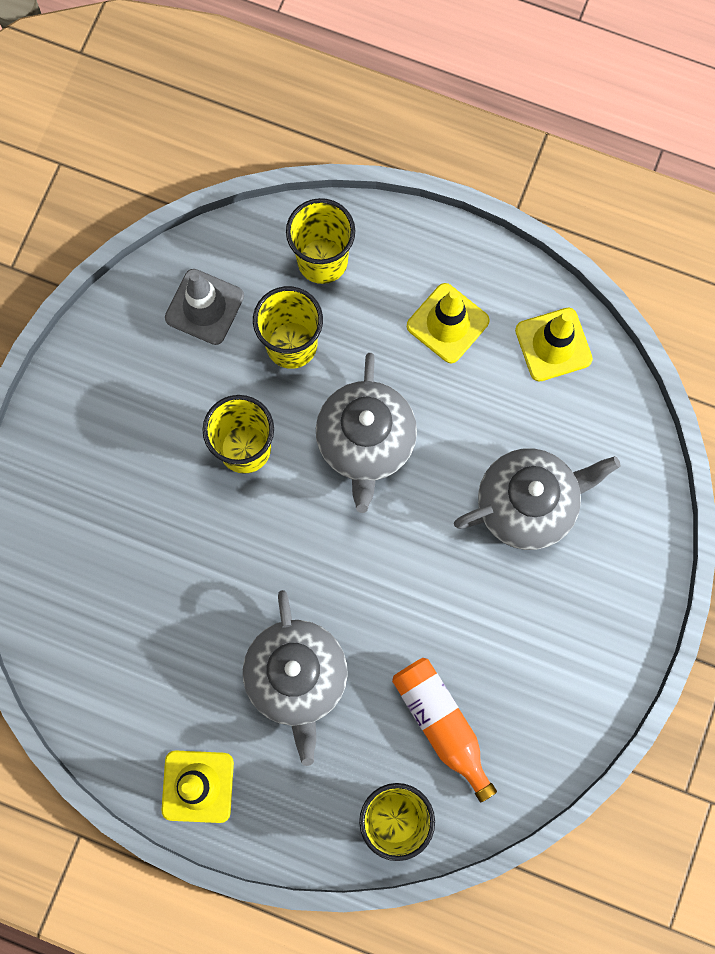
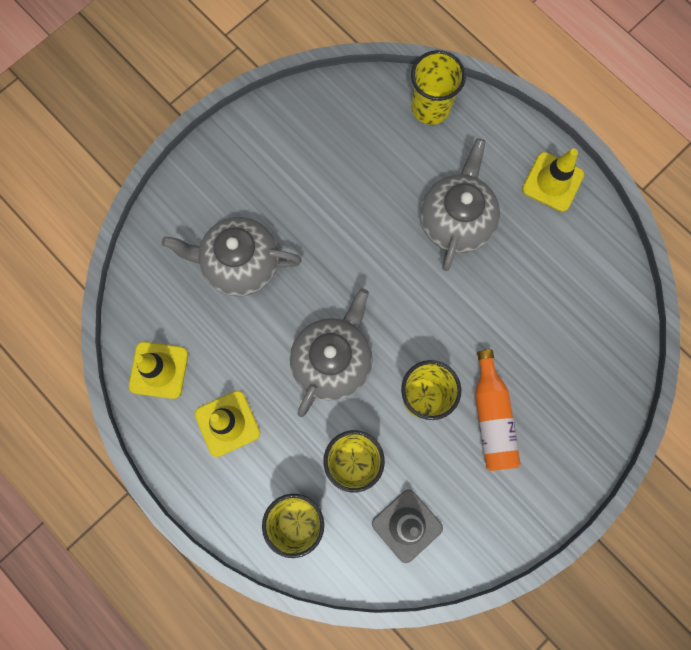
camera: 155 degrees left, 0 degrees up
orange bottle [392,658,497,802] -> orange bottle moved to [475,350,521,471]

